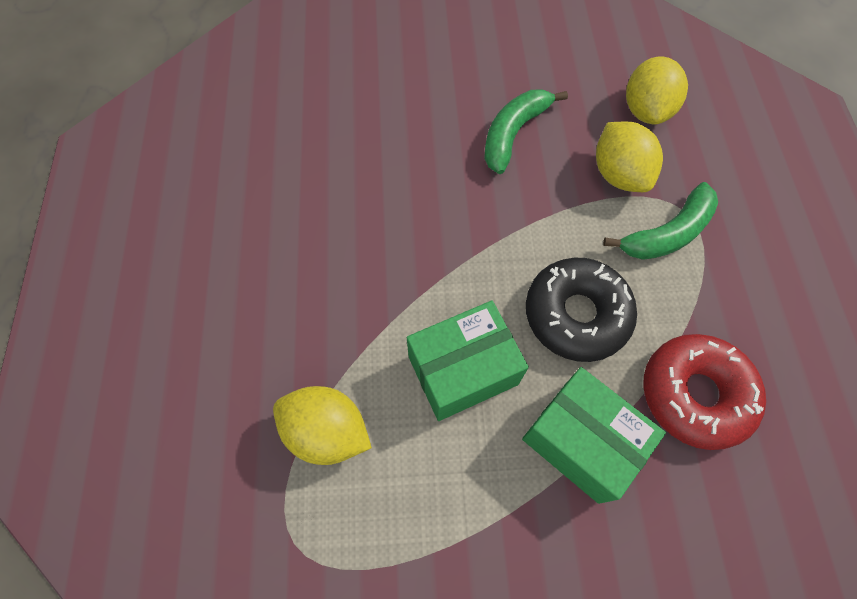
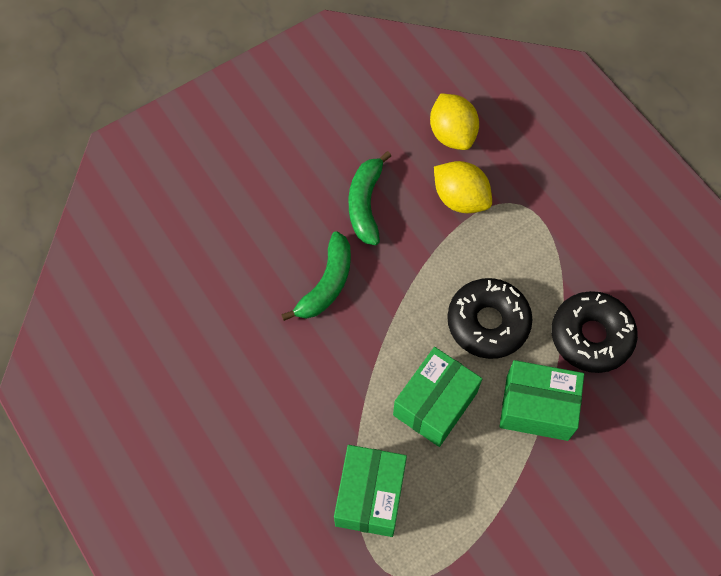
camera: 30 degrees left, 0 degrees up
yellow lemon [273,386,372,465] -> green box [334,445,407,537]
green banana [603,182,718,260] -> green banana moved to [281,231,351,321]
red donut [644,334,766,450] -> black donut [552,291,638,373]

